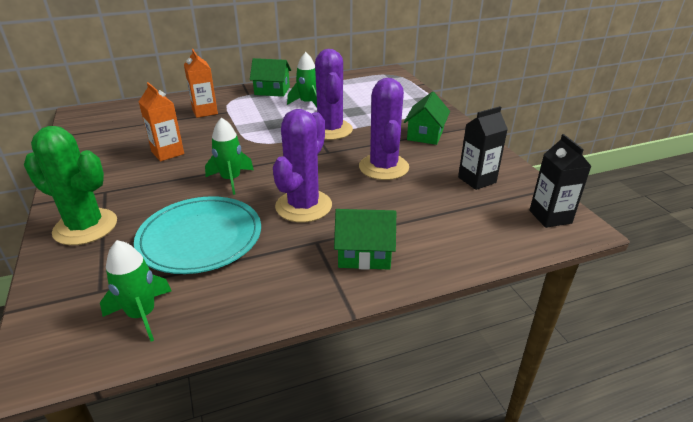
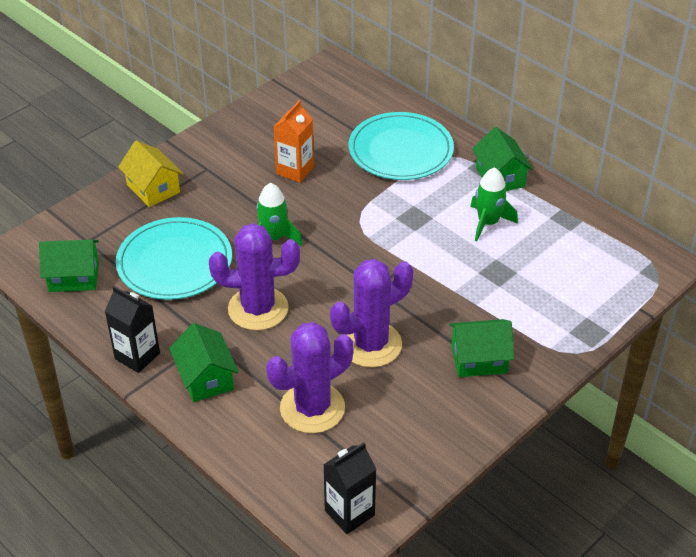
camera: 65 degrees right, 10 degrees up
green cactus [24,126,117,245] -> yellow house [118,140,184,207]
green rocket [100,240,172,342] -> green house [39,239,99,292]
orange carton [184,49,218,118] -> turquoise plate [349,112,454,180]
purple cactus [315,49,353,140] -> purple cactus moved to [266,322,354,433]
black carton [458,106,508,190] -> black carton moved to [105,286,160,373]

